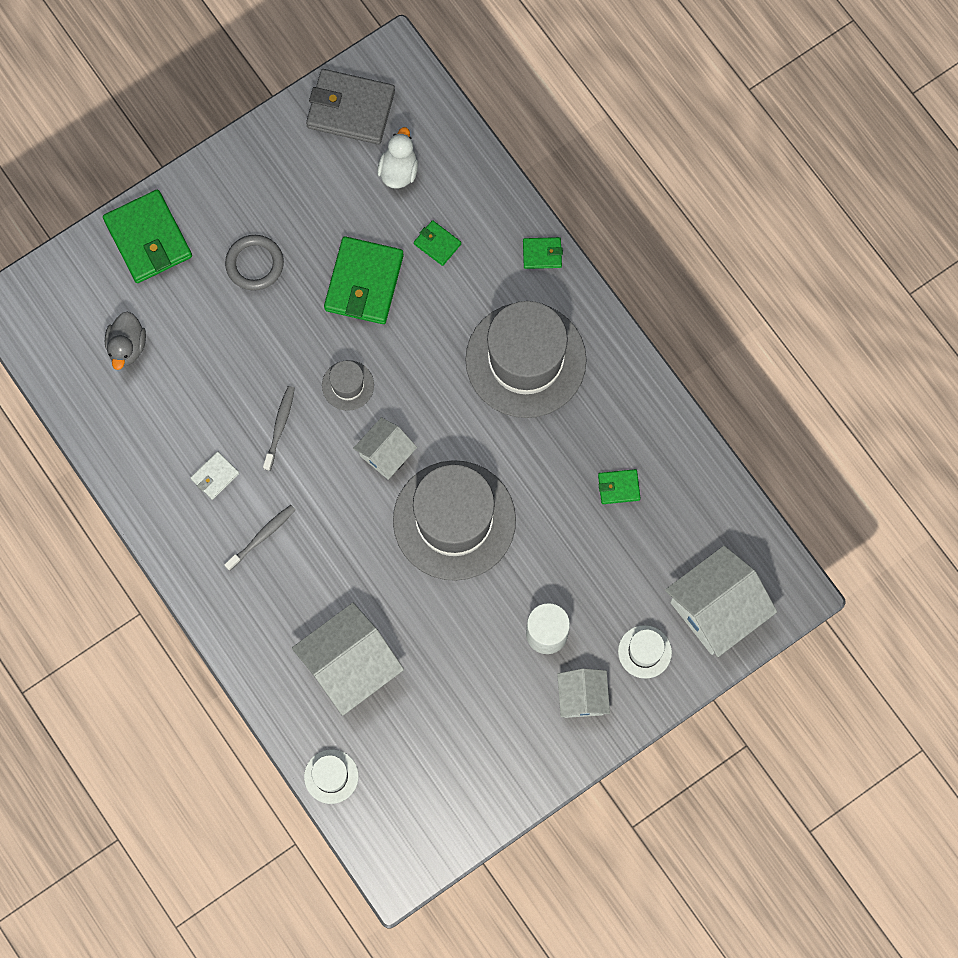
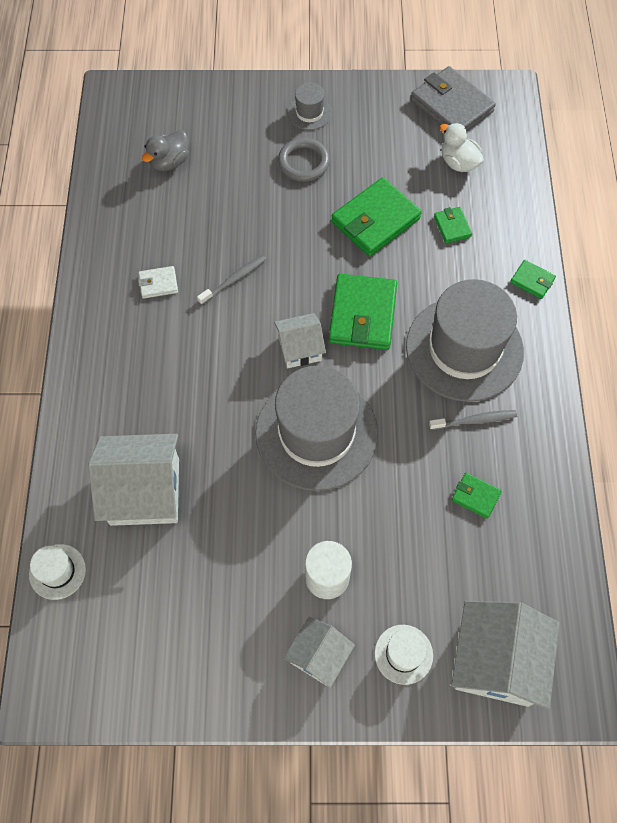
camera: 35 degrees right, 10 degrees down
green wallet [103,189,192,283] -> green wallet moved to [329,274,397,350]
grey toothbrush [224,505,296,571] -> grey toothbrush moved to [429,410,517,430]
grey hat [322,360,374,411] -> grey hat moved to [287,82,332,130]
white duck [377,127,418,189] -> white duck turned 90 degrees counterclockwise [440,123,484,172]
white house [665,546,777,657] -> white house turned 75 degrees counterclockwise [451,601,560,709]

